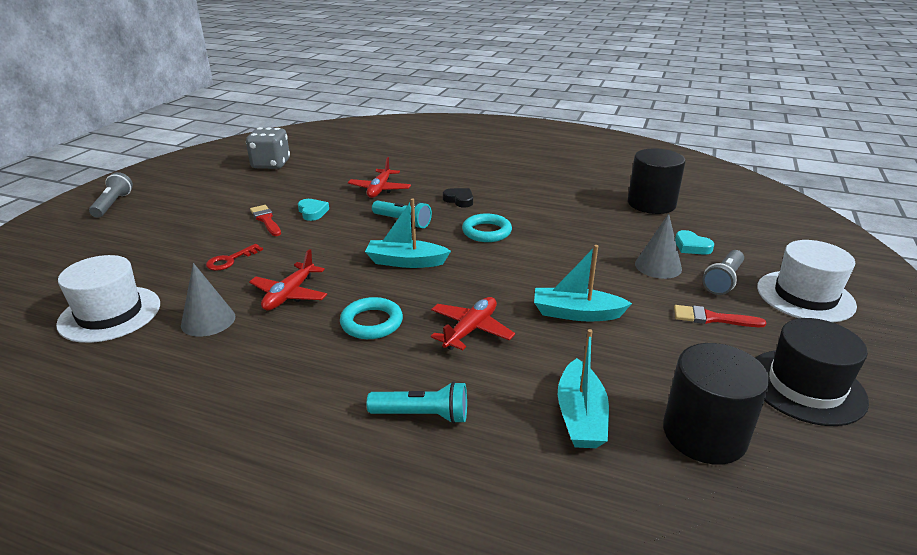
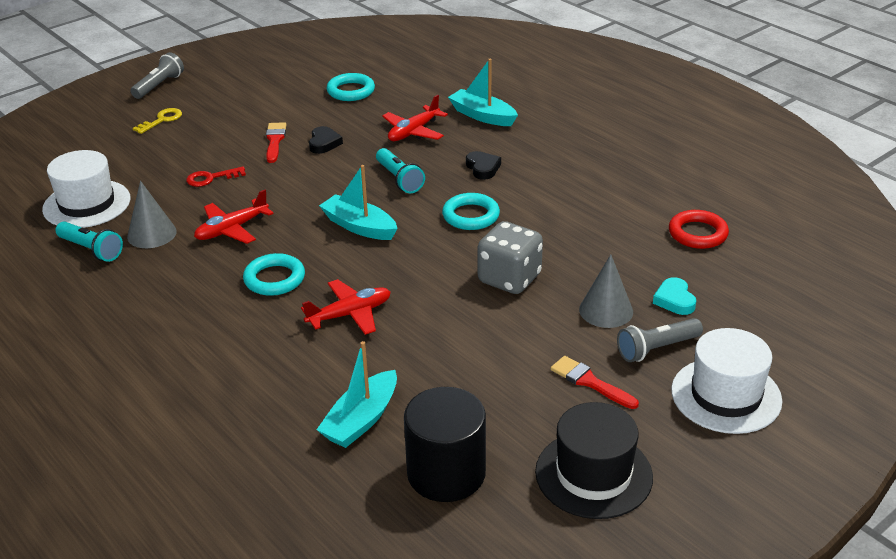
camera: 30 degrees right, 5 degrees up
grey dice [246,127,290,169] -> grey dice moved to [477,221,543,294]
turquoise heart [298,199,329,221] -> black heart [309,126,343,154]
turquoise flashlight [367,381,467,424] -> turquoise flashlight moved to [55,222,123,262]
turquoise boat [534,245,632,321] -> turquoise boat moved to [448,59,518,126]
black cylinder [628,148,686,214] -> red ring [669,210,729,249]
none -> yellow key [133,108,182,134]
none -> turquoise ring [327,73,375,101]

